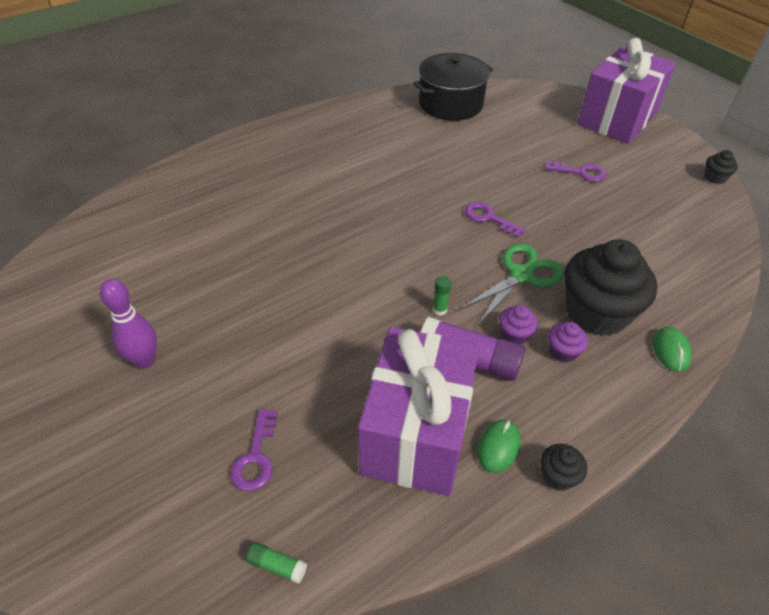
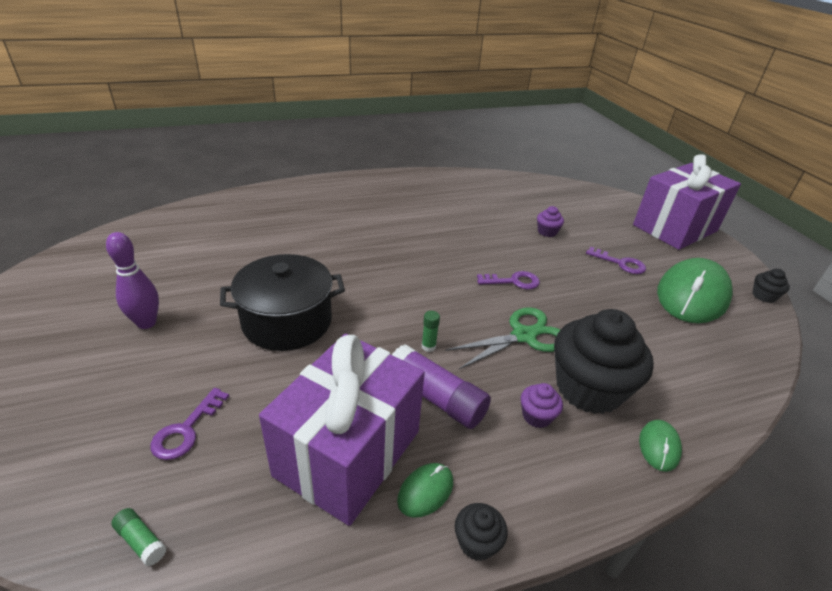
camera: 15 degrees right, 10 degrees down
black pot [413,53,494,121] -> black pot moved to [220,254,345,351]
purple key [465,202,526,238] -> purple key turned 120 degrees clockwise [477,271,540,289]
purple cupcake [499,305,538,344] -> purple cupcake moved to [537,206,564,237]
none -> green mouse [657,258,733,323]

